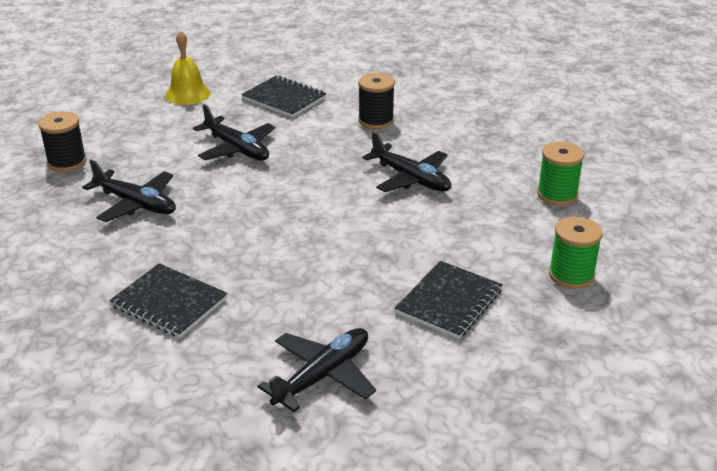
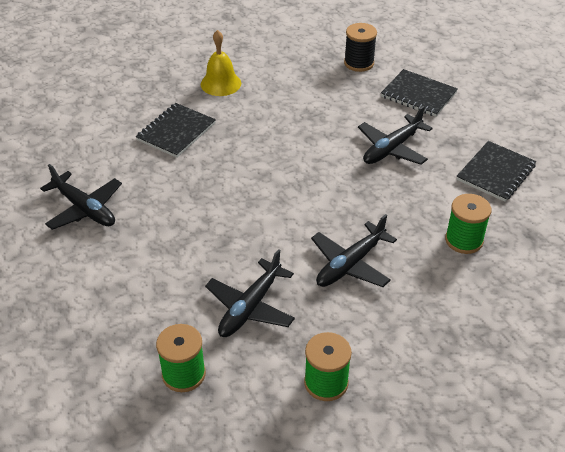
camera: 90 degrees right, 10 degrees up
black plane [82,160,176,222] -> black plane moved to [205,249,295,337]
yellow bell [165,30,210,105] -> yellow bell moved to [201,30,241,96]
black spool [358,73,395,129] -> green spool [445,194,492,254]
black notebook [395,261,503,339] -> black notebook moved to [381,69,458,117]

